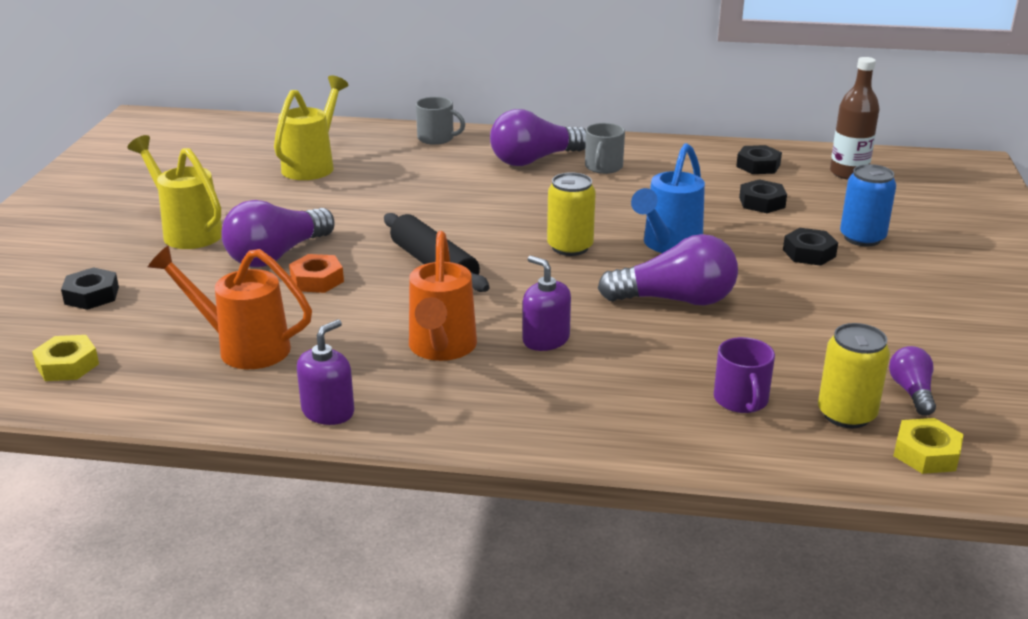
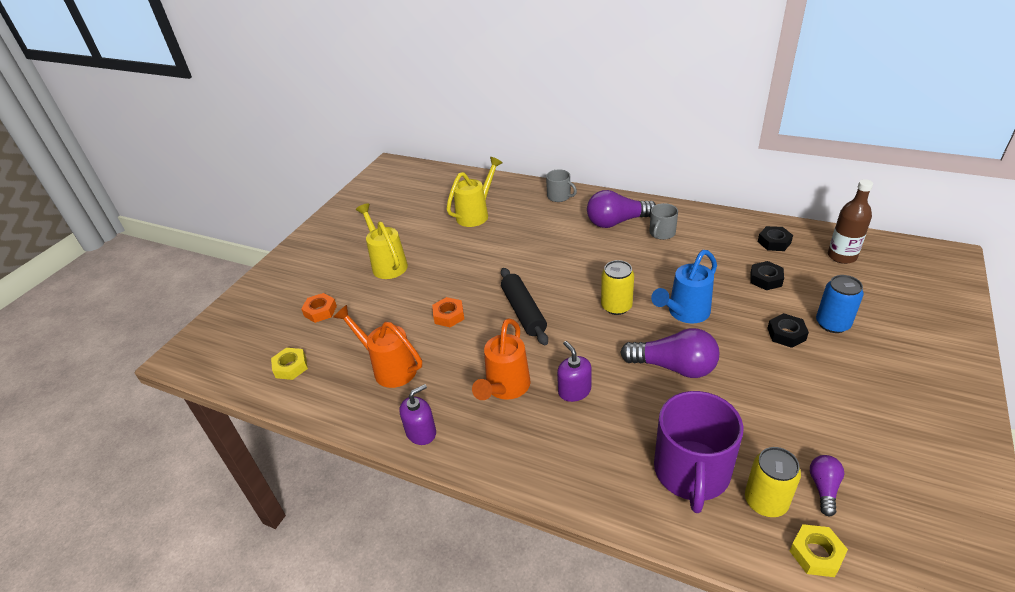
camera: 20 degrees right, 10 degrees up
black nut [61,267,119,310] -> orange nut [301,293,337,323]
purple light bulb [221,200,335,267] -> none
purple mug [714,337,775,413] -> purple mug [654,391,744,513], size x1.96

